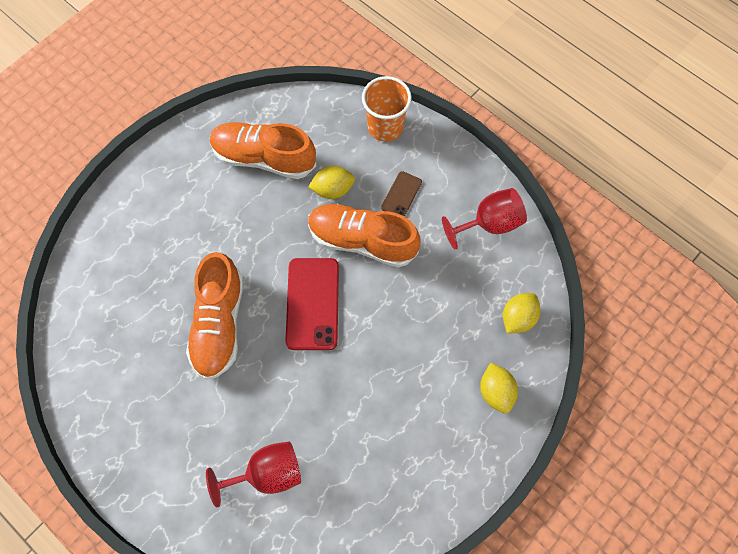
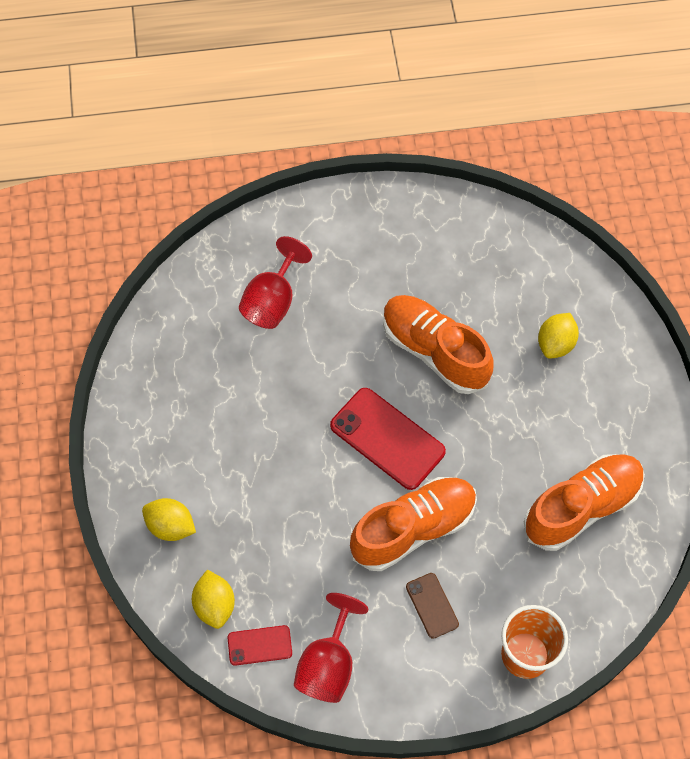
camera: 130 degrees right, 5 degrees down
yellow lemon [308,166,355,199] -> yellow lemon moved to [538,313,579,359]
none -> red phone [228,625,292,666]

